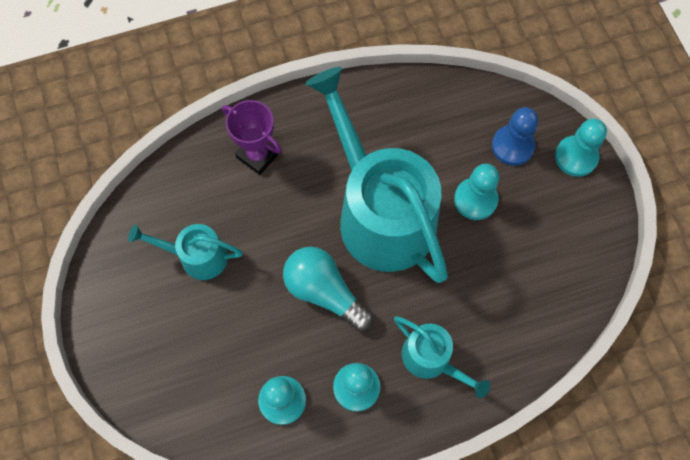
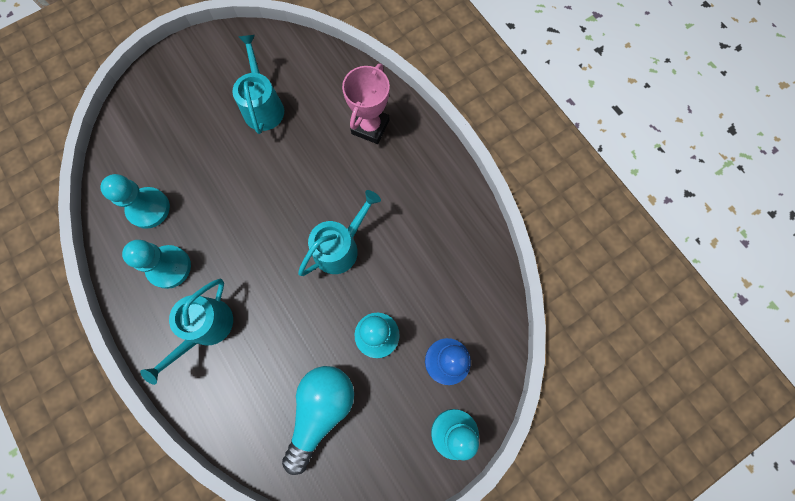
camera: 75 degrees right, 5 degrees up
purple trophy [222,100,282,175] -> pink trophy [342,64,390,144]
turquoise light bulb [283,247,373,332] -> turquoise light bulb moved to [282,366,354,475]
turquoise watering can [306,67,448,283] -> turquoise watering can [298,190,381,276], size x0.47

